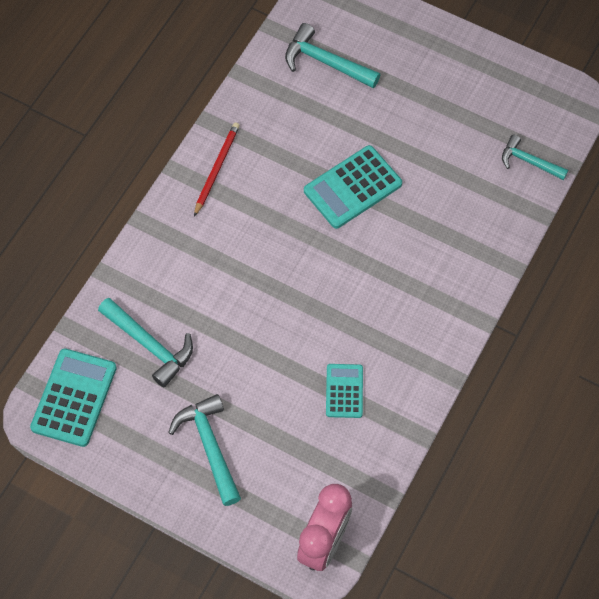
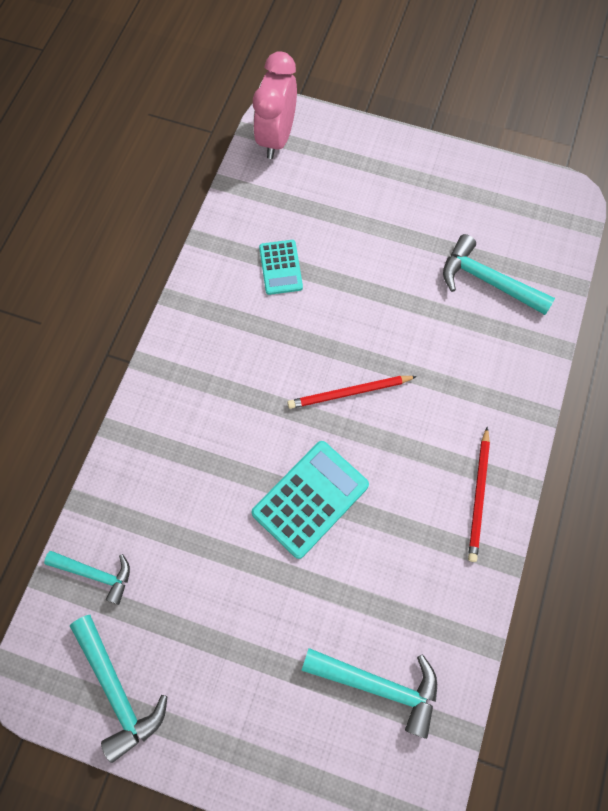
camera: 170 degrees right, 5 degrees up
turquoise calculator [30,348,117,447] -> none
turquoise hammer [168,394,241,506] -> turquoise hammer moved to [70,615,168,763]
none -> red pencil [287,376,417,409]

